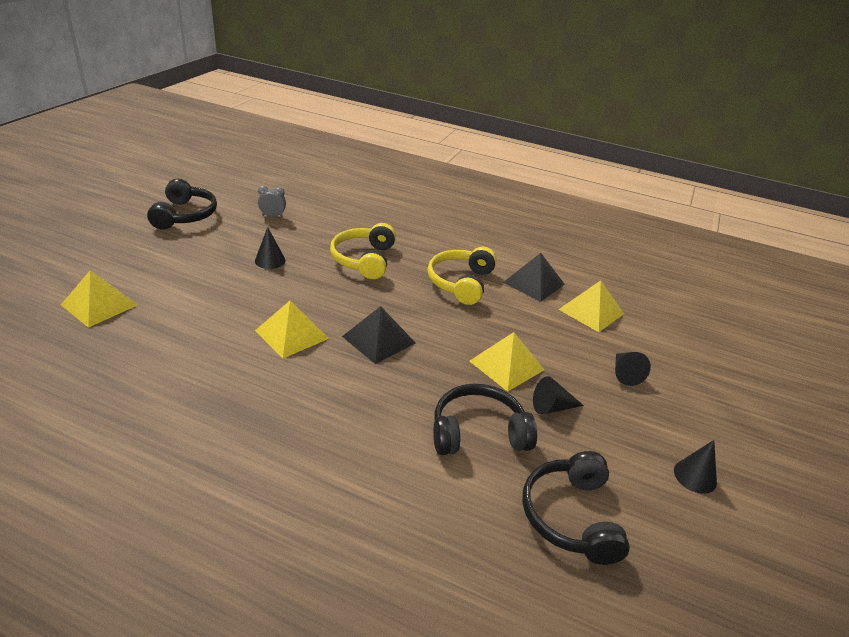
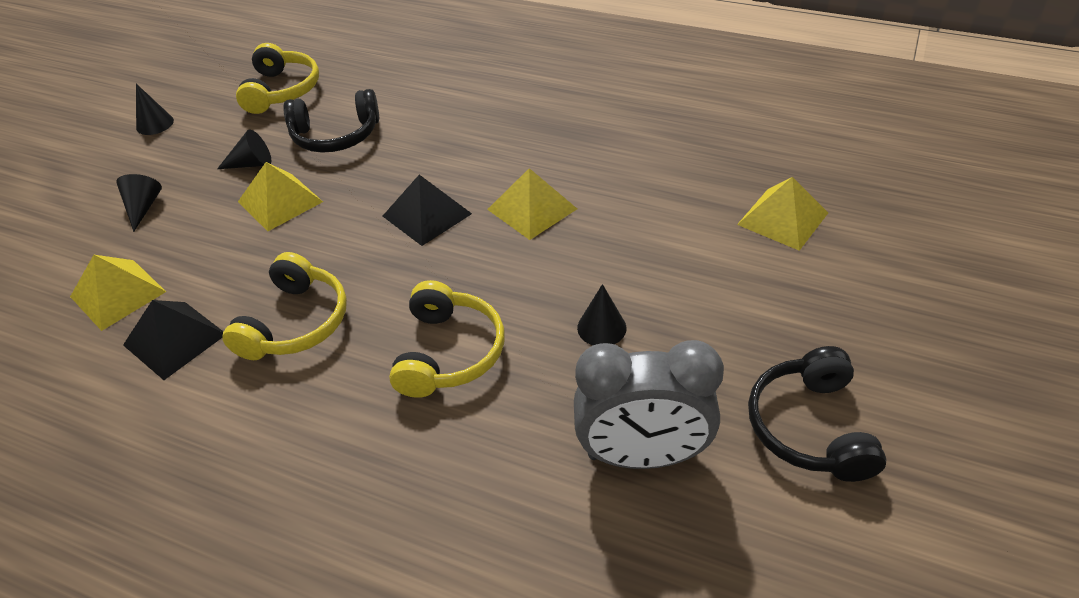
camera: 175 degrees left, 10 degrees up
grey clock [258,185,286,217] -> grey clock [574,340,724,469], size x2.41
black headphones [522,451,630,565] -> yellow headphones [236,43,319,114]

